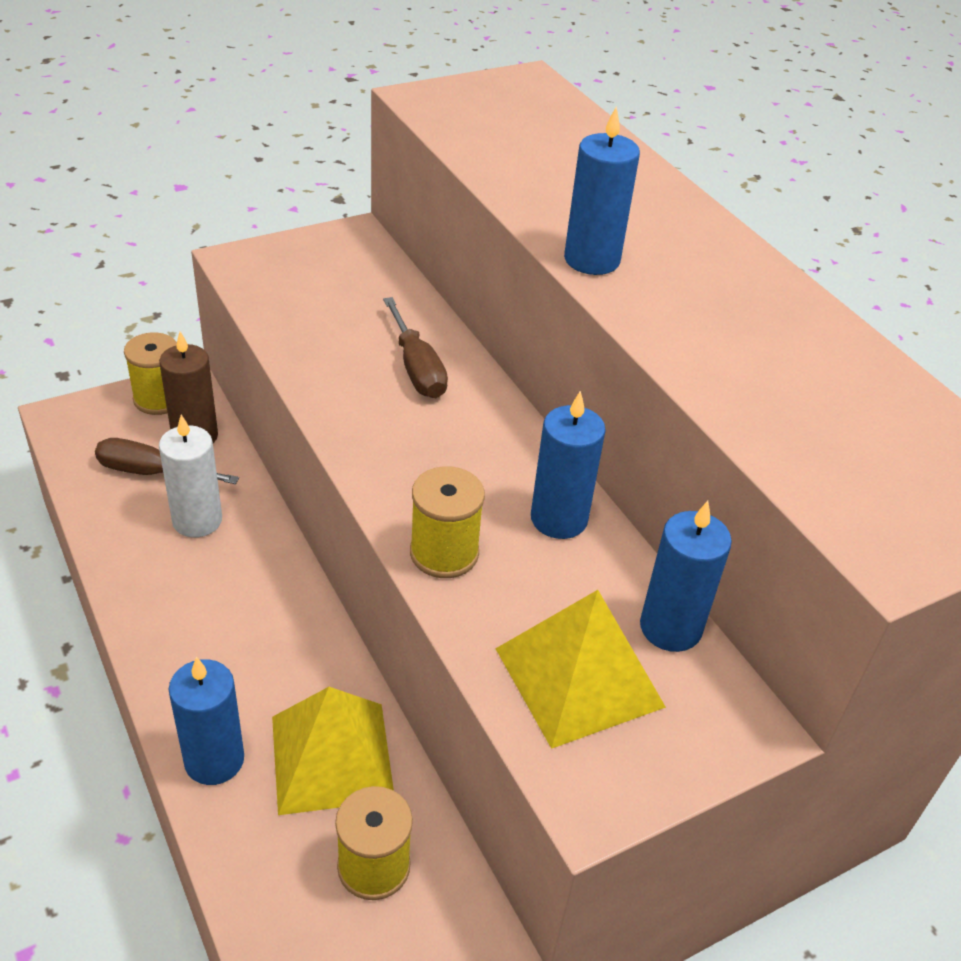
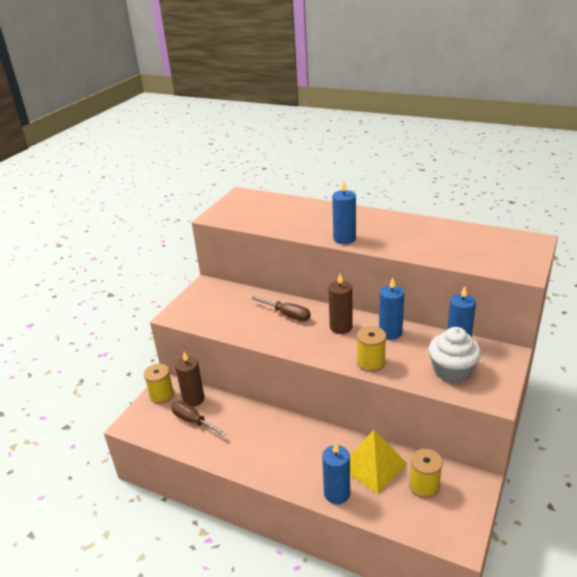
camera: 30 degrees left, 10 degrees down
brown screwdriver [95,438,239,484] -> brown screwdriver turned 60 degrees clockwise [171,401,227,437]
white candle [159,414,222,538] -> none
yellow pyramid [495,590,666,749] -> white cupcake [429,327,481,383]
none -> brown candle [328,273,353,334]

